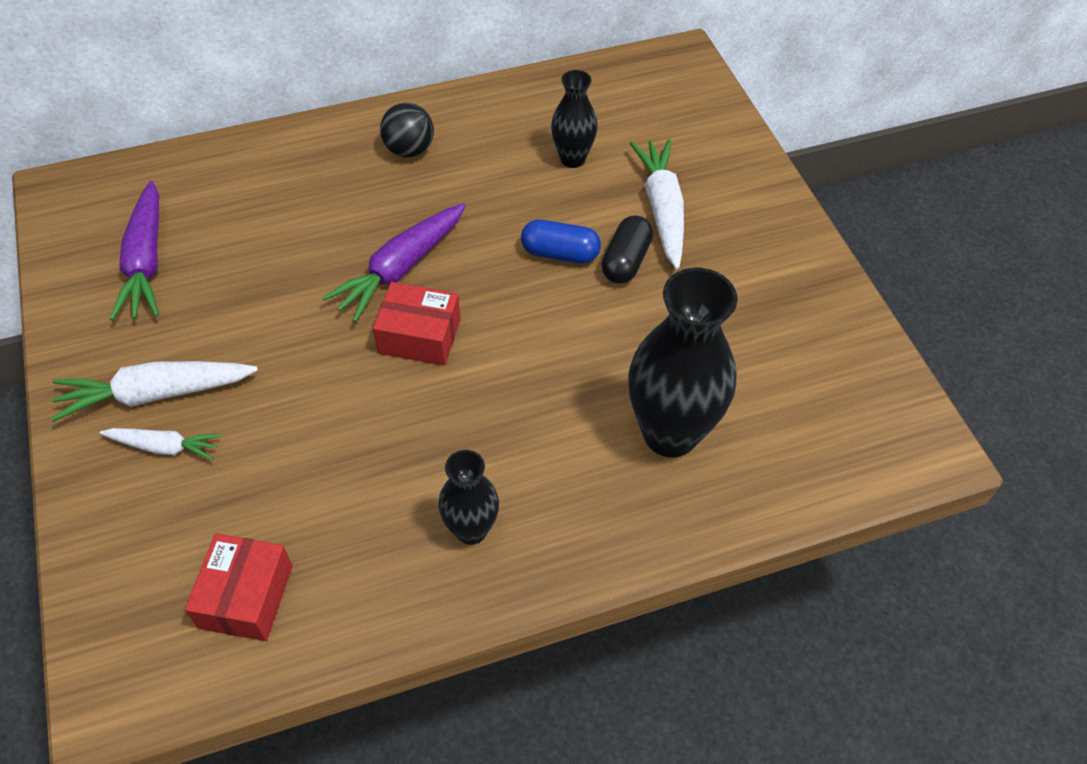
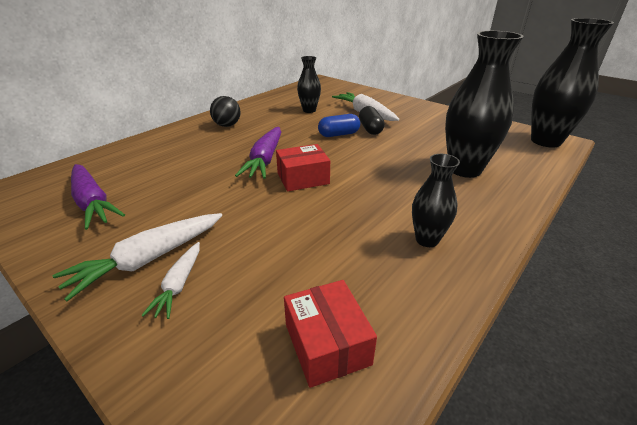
camera: 30 degrees left, 20 degrees down
white carrot [100,428,222,461] -> white carrot turned 120 degrees clockwise [141,242,200,319]
none -> black vase [531,18,614,148]

